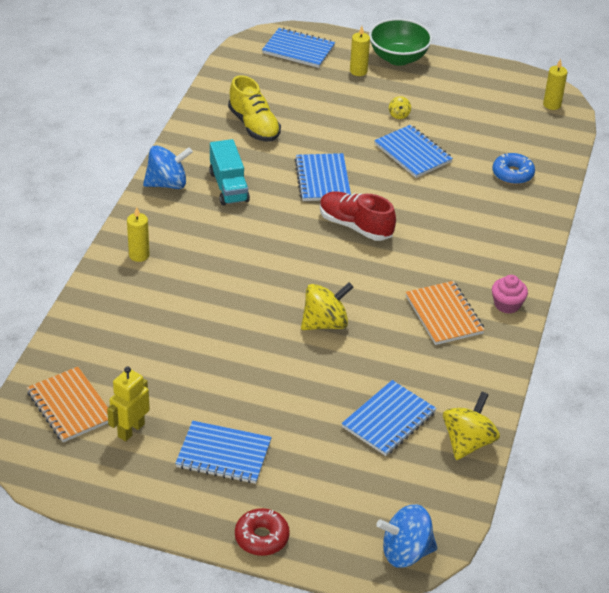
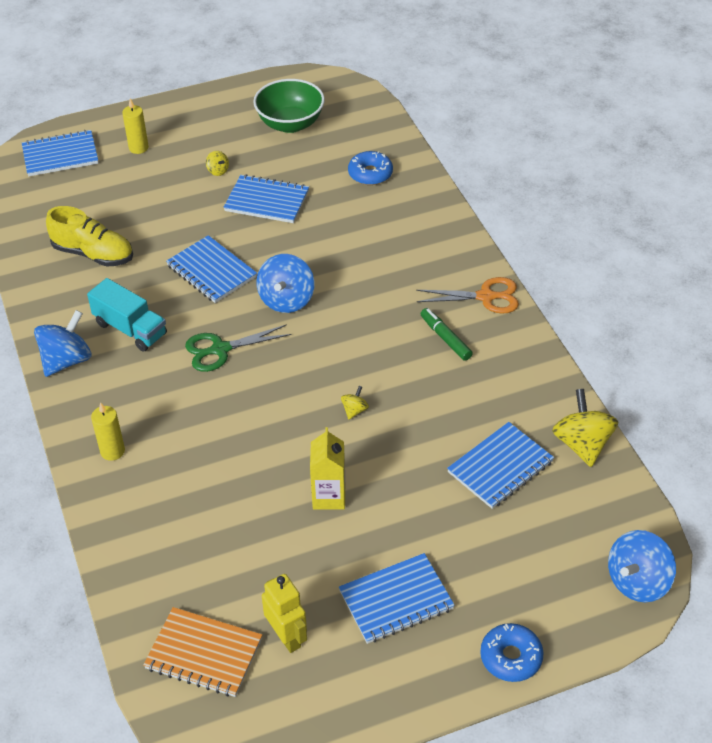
camera: 35 degrees left, 5 degrees up
yellow robot [107,366,150,441] -> yellow robot turned 150 degrees clockwise [262,574,307,653]
red donut [235,508,290,556] -> blue donut [480,623,544,682]
yellow spinning top [301,282,353,330] -> yellow spinning top [341,386,369,420], size x0.47
red shoe [320,191,396,241] -> blue spinning top [257,254,314,313]
blue notebook [341,380,437,456] -> blue notebook turned 45 degrees clockwise [447,422,554,509]
green bowl [369,18,433,66] -> green bowl moved to [253,79,325,133]
orange notebook [406,281,485,345] -> green marker [421,308,473,361]
pink cupcake [492,275,528,314] -> orange scissors [416,277,519,314]
yellow candle [543,59,567,110] -> none
none -> green scissors [185,324,291,372]
none -> yellow carton [310,427,345,510]

